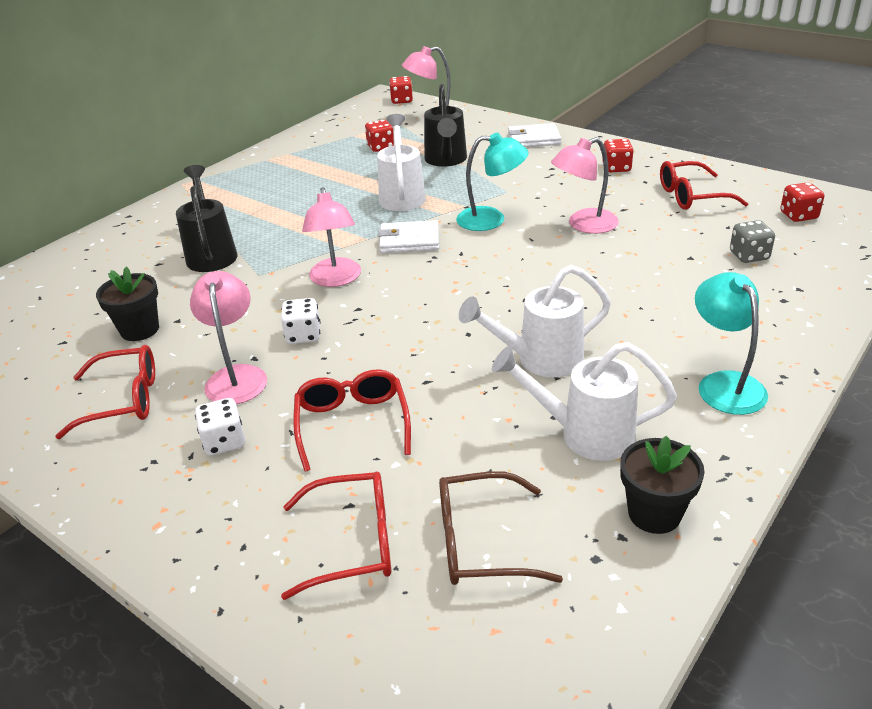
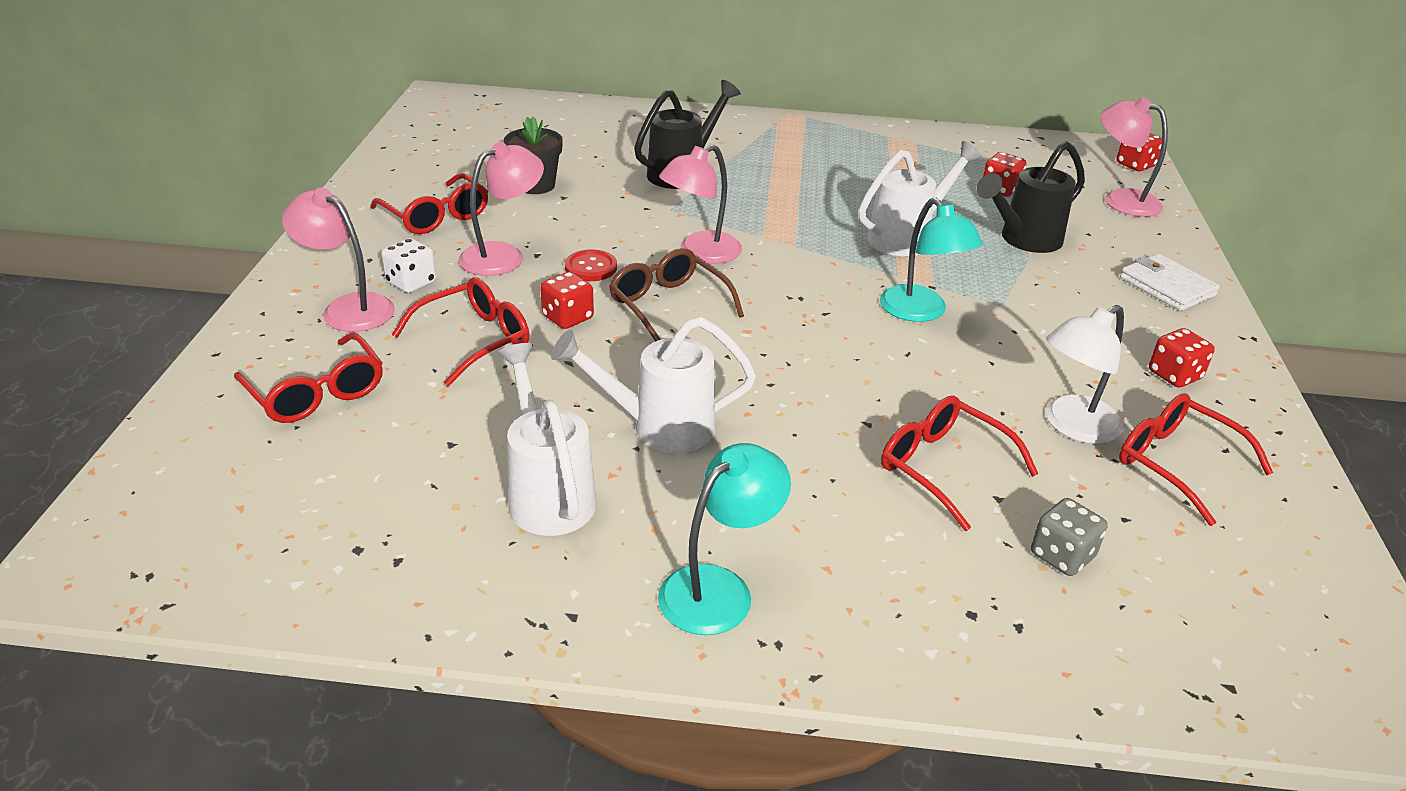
camera: 55 degrees right, 0 degrees up
white dice [281,298,321,344] -> red button [565,250,617,281]
white wallet [378,220,439,253] -> none
brown glasses [439,471,563,585] -> brown glasses moved to [609,248,744,342]
white watering can [459,265,611,377] -> white watering can turned 45 degrees counterclockwise [551,317,756,453]
pink lamp [551,137,619,234] -> pink lamp moved to [282,188,395,332]
black flower pot [620,436,705,534] -> none
red dice [780,182,825,222] -> red dice moved to [540,272,594,329]
none -> red glasses [881,396,1038,531]
none -> white lamp [1046,305,1124,444]

